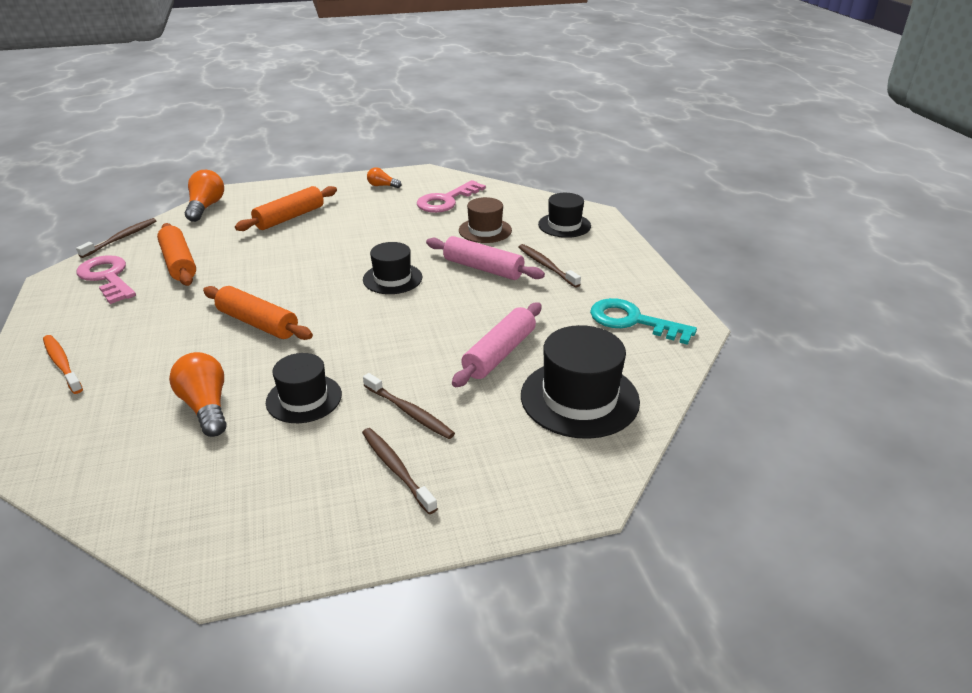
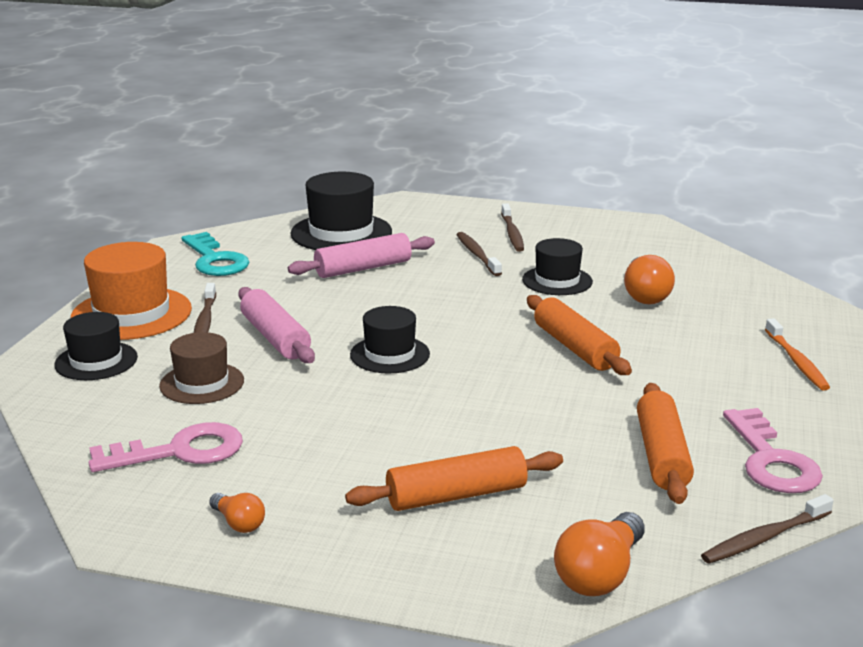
camera: 150 degrees left, 10 degrees down
none -> orange hat [71,242,192,340]

